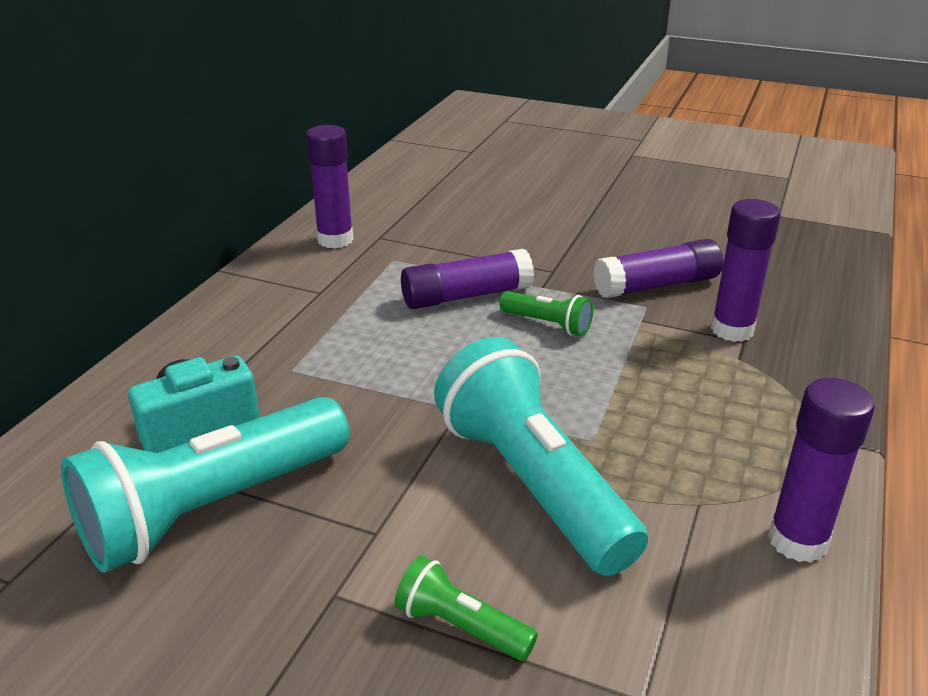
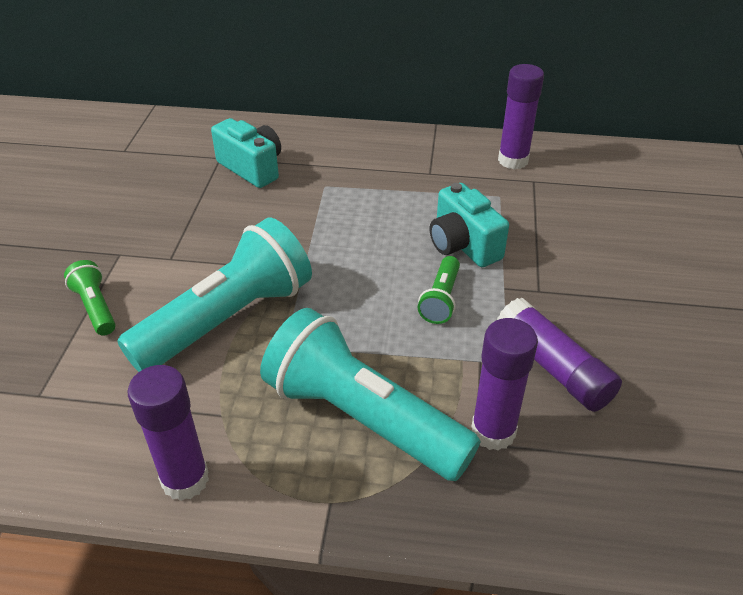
camera: 75 degrees right, 10 degrees up
turquoise flashlight [61,397,349,573] -> turquoise flashlight moved to [260,308,480,481]
green flashlight [395,556,538,661] -> green flashlight turned 45 degrees counterclockwise [64,260,116,336]
purple glue stick [401,249,534,309] -> turquoise camera [430,183,509,267]

